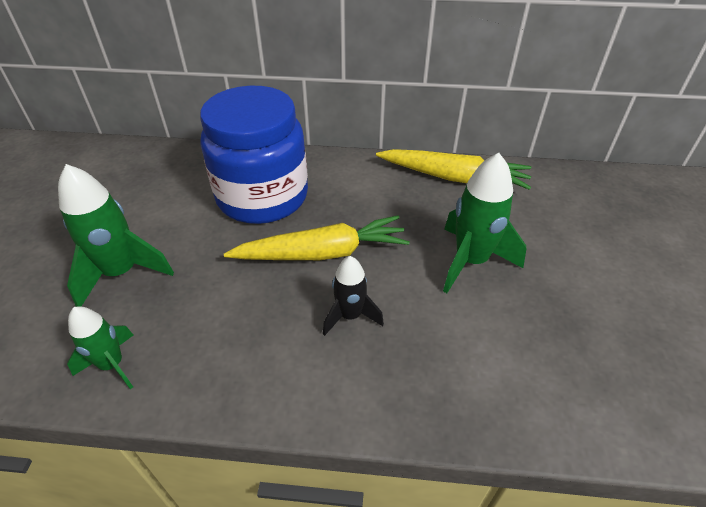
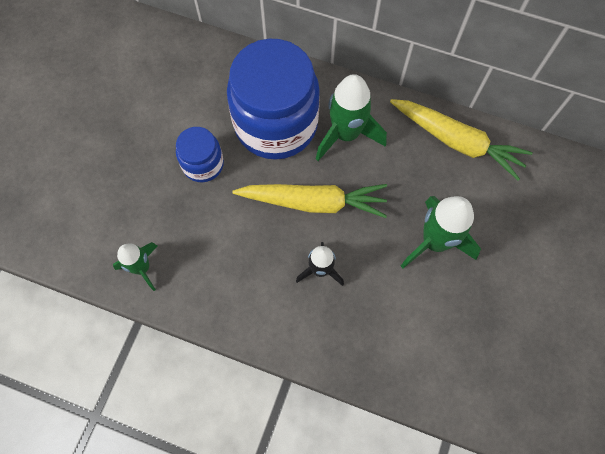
camera: 15 degrees right, 25 degrees up
green rocket [58,164,174,307] -> green rocket moved to [316,74,387,161]
none -> blue jar [176,127,224,182]

